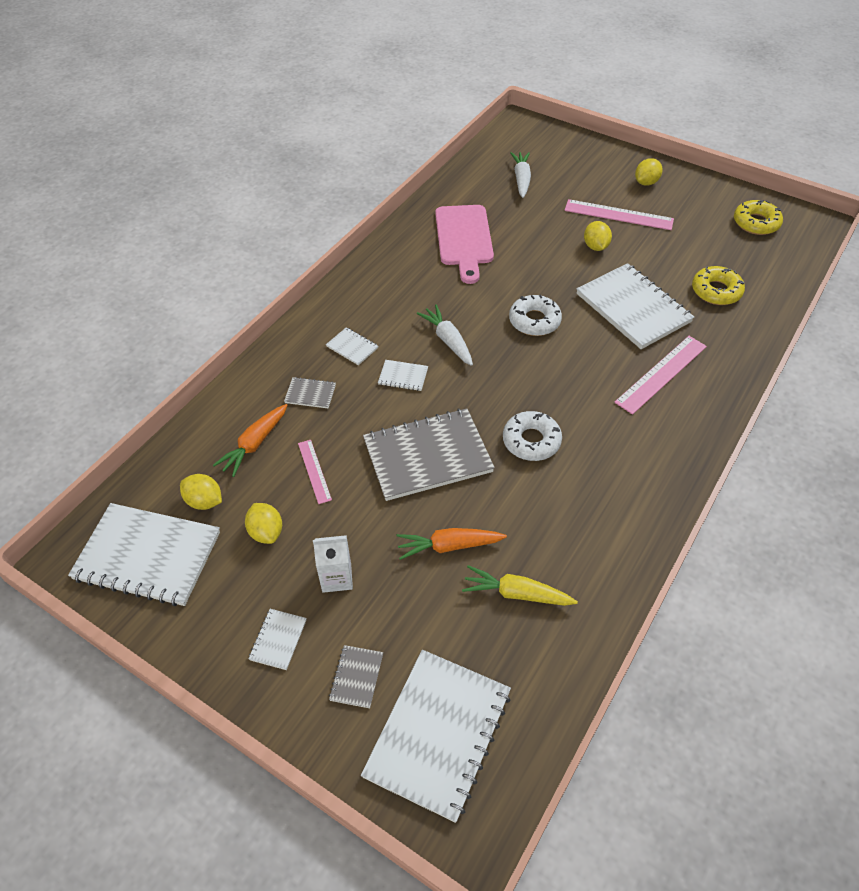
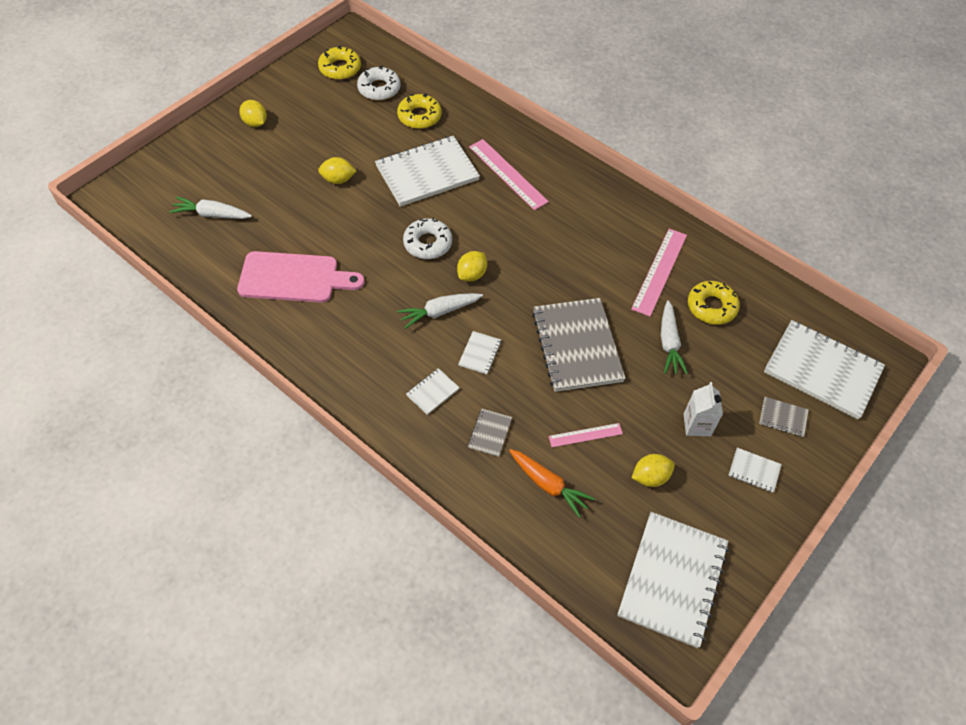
camera: 85 degrees left, 5 degrees up
yellow lemon [180,474,222,510] -> yellow lemon moved to [457,251,487,281]
orange carrot [396,528,507,560] -> white carrot [661,300,688,375]
yellow carrot [462,565,578,606] -> yellow donut [688,281,740,325]
white donut [503,411,562,461] -> white donut moved to [357,66,400,101]
pink ruler [565,199,674,230] -> pink ruler moved to [631,229,687,317]

